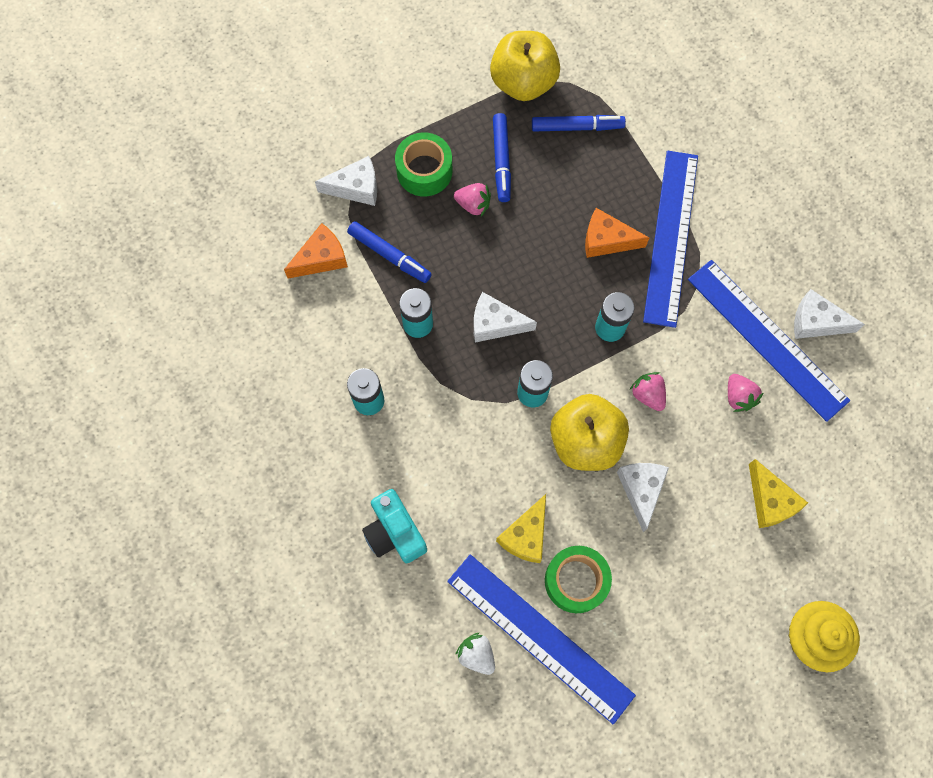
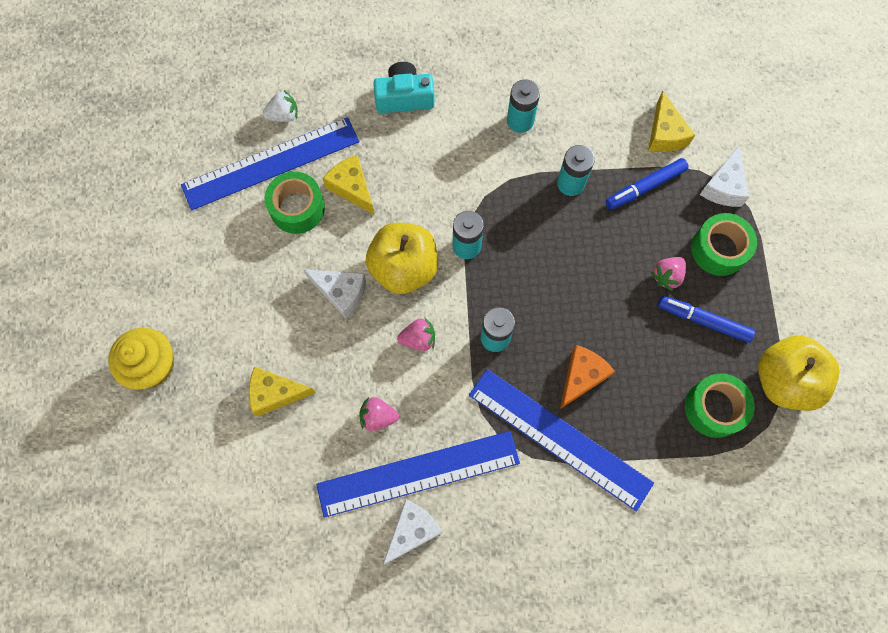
camera: 115 degrees right, 0 degrees up
orange cheese [284,223,348,279] -> yellow cheese [648,91,695,152]
white cheese [474,292,537,343] -> none
blue marker [532,115,626,131] -> green tape [685,373,755,438]

